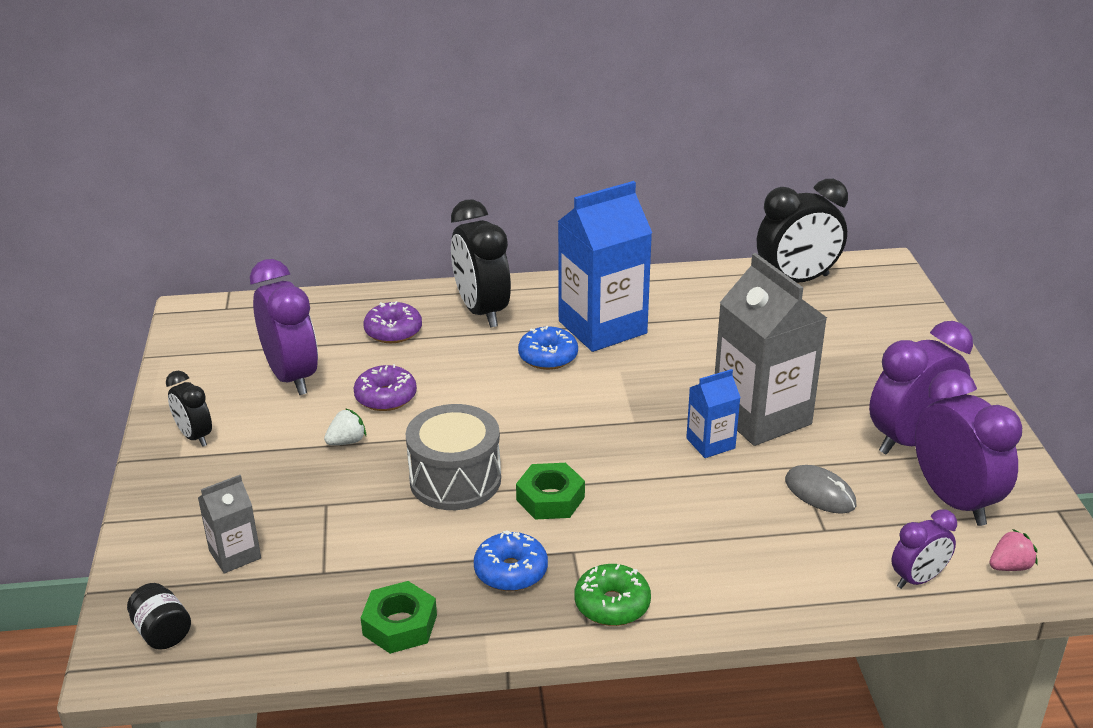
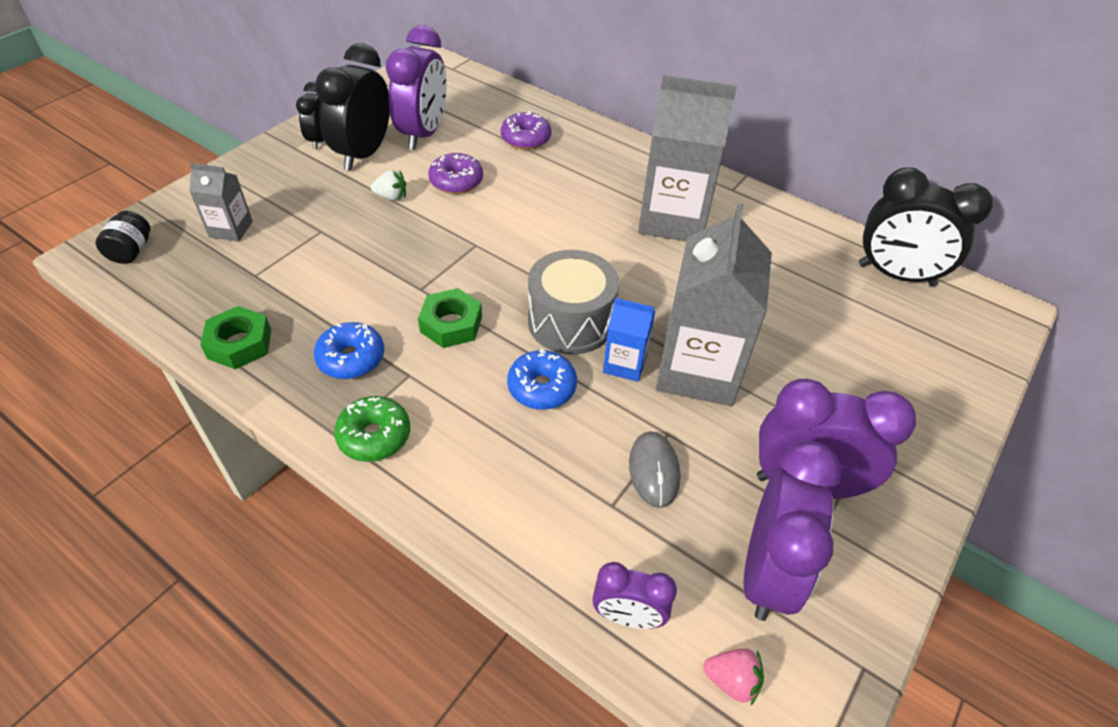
camera: 40 degrees right, 15 degrees up
grey drum [406,404,501,510] -> grey drum moved to [528,250,619,355]
black clock [451,200,511,328] -> black clock moved to [315,43,390,171]
blue donut [518,326,578,370] -> blue donut moved to [507,349,577,410]
blue carton [558,181,652,352] -> grey carton [638,75,737,242]

